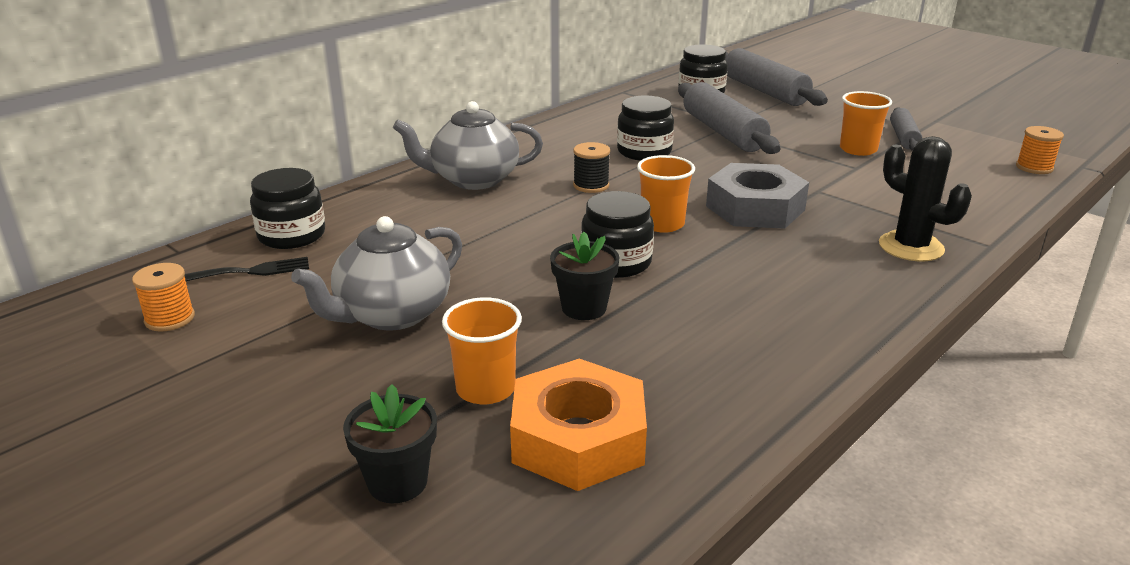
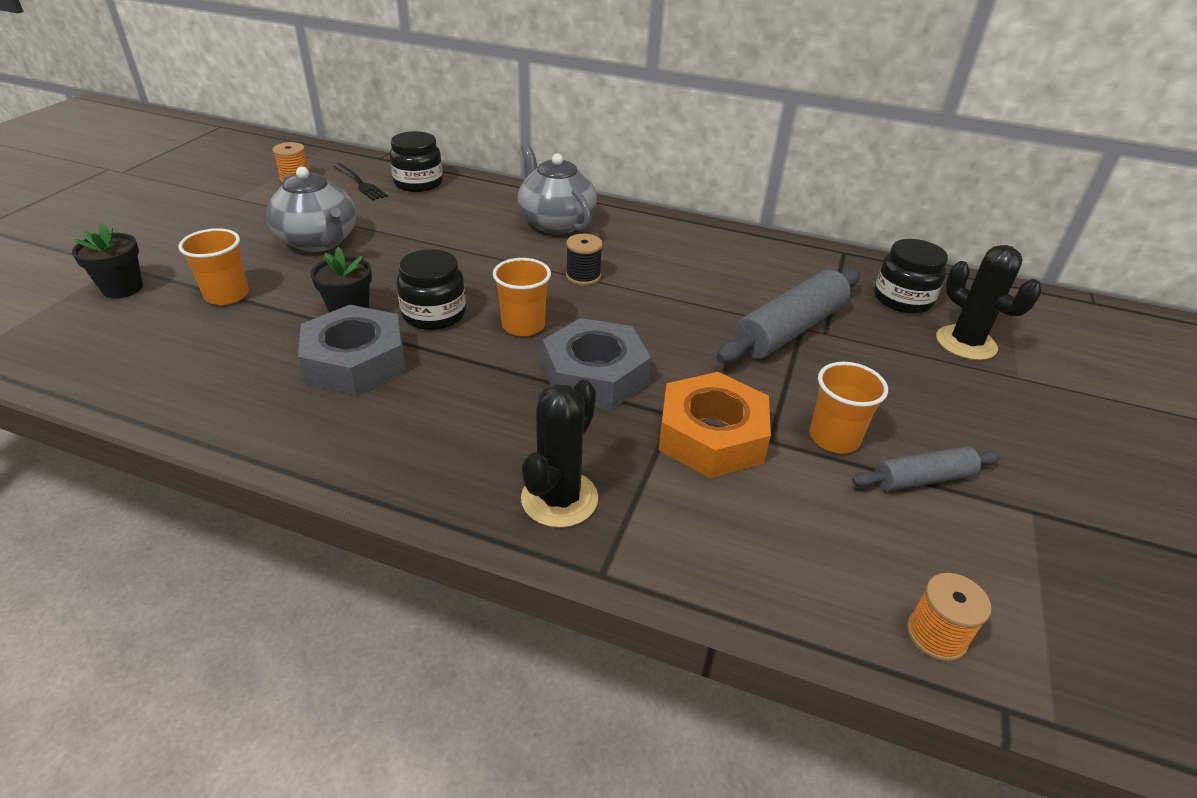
camera: 65 degrees right, 10 degrees up
grey teapot [291,216,462,330] -> grey teapot turned 150 degrees counterclockwise [266,167,356,252]
orange nut [510,359,647,491] -> orange nut moved to [658,372,771,478]
black jar [617,96,674,161] -> none
grey rolling pin [725,48,828,106] -> black cactus [936,245,1042,360]
none -> grey nut [298,305,405,396]

